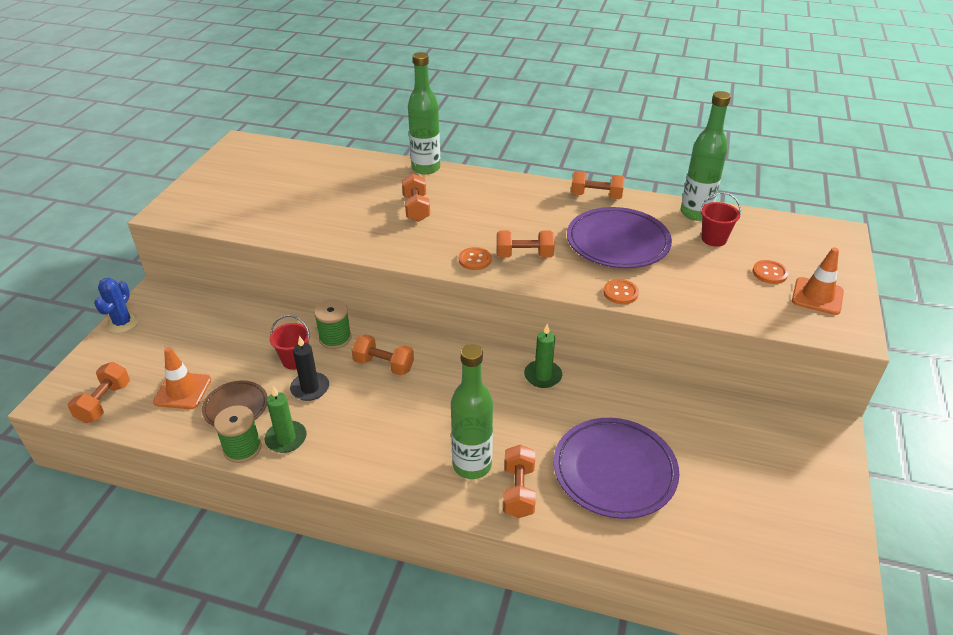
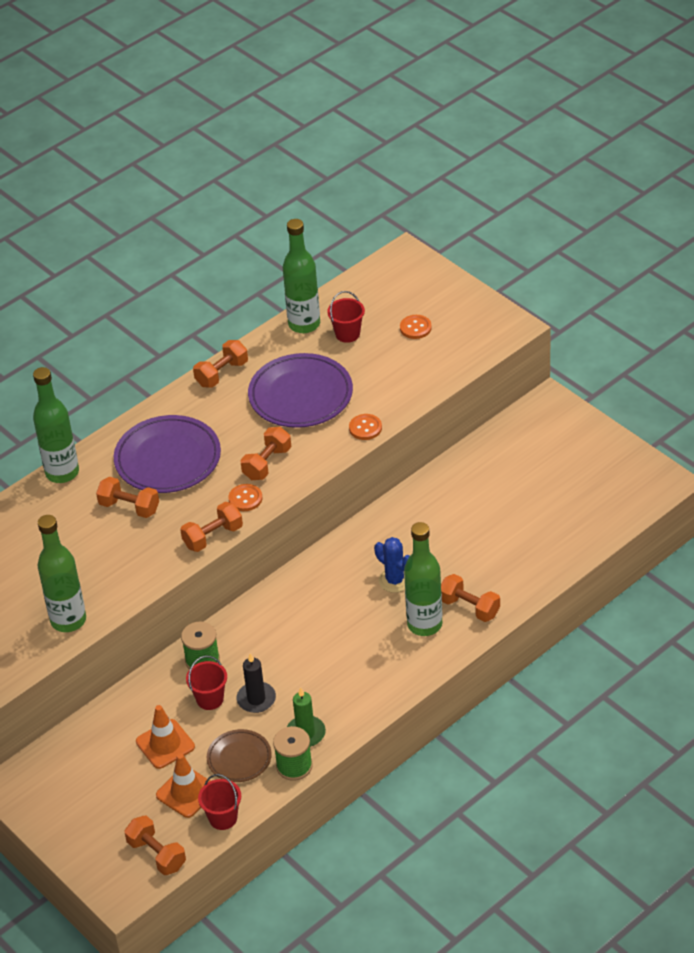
camera: 55 degrees left, 5 degrees up
blue cactus [94,278,139,333] -> blue cactus moved to [374,537,410,593]
orange dumbbell [352,334,414,375] -> orange dumbbell moved to [180,502,243,552]
green candle [524,324,562,388] -> none
purple plate [554,418,679,519] -> purple plate moved to [114,415,221,493]
orange traffic cone [792,248,844,315] -> orange traffic cone moved to [136,705,195,769]
none -> green bottle [38,515,86,632]
none -> red bucket [198,774,241,830]

